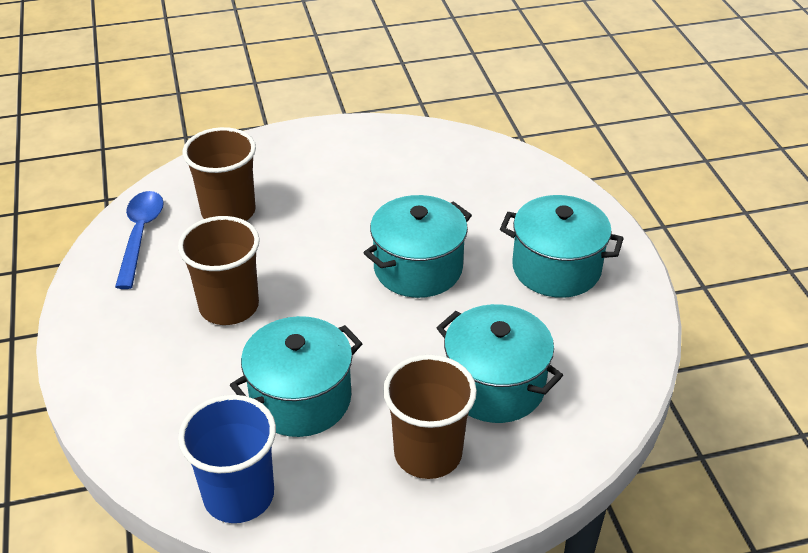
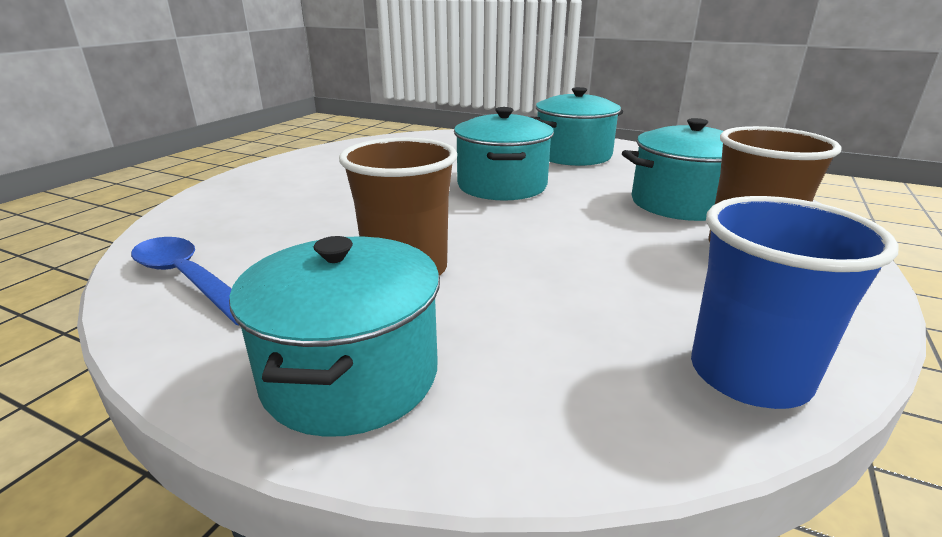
camera: 50 degrees left, 15 degrees down
brown cup [182,127,256,221] -> none
turquoise pot [230,316,363,437] -> turquoise pot moved to [229,236,440,437]

